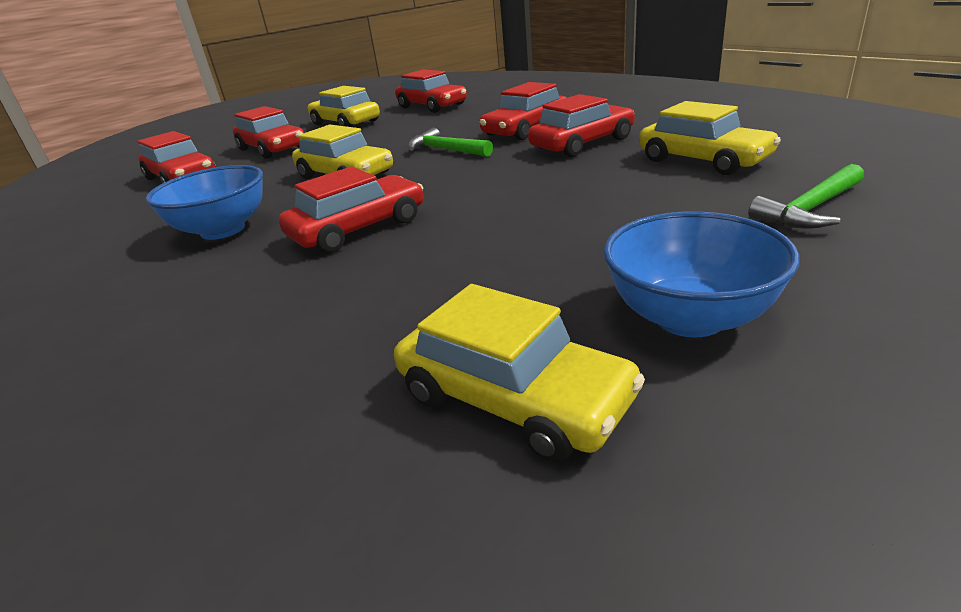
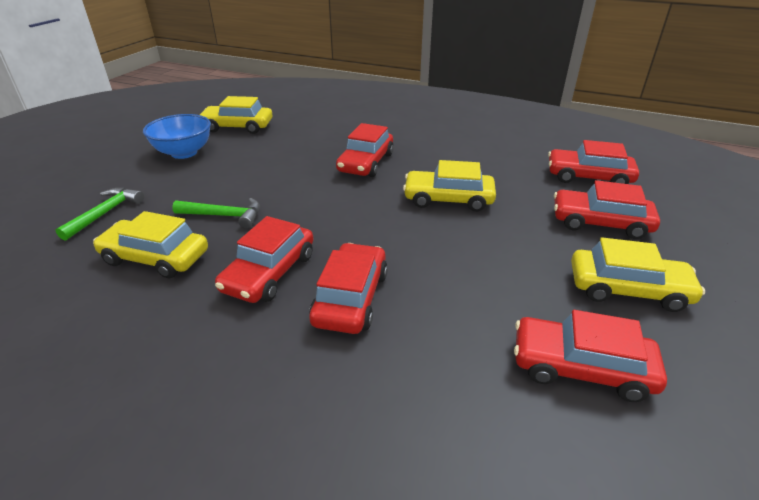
camera: 145 degrees right, 5 degrees up
blue bowl [146,165,263,240] -> none
green hammer [408,128,493,157] -> green hammer moved to [172,198,260,228]

